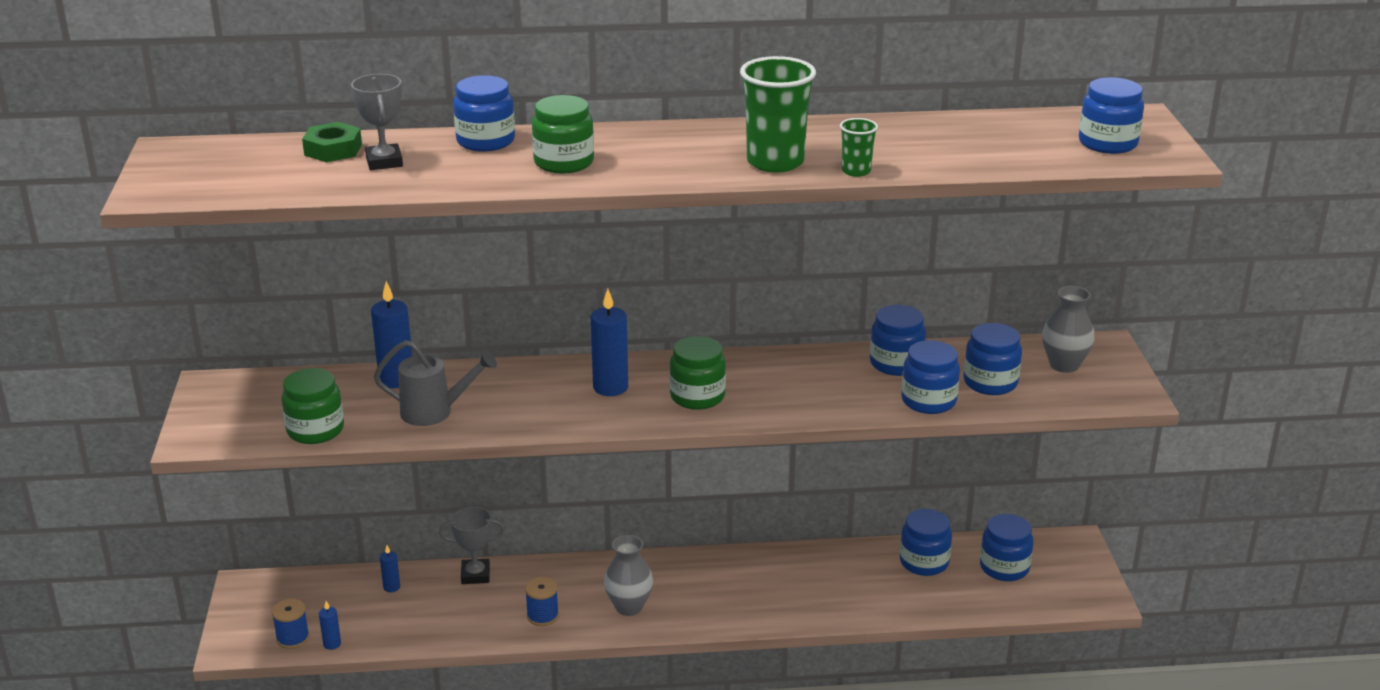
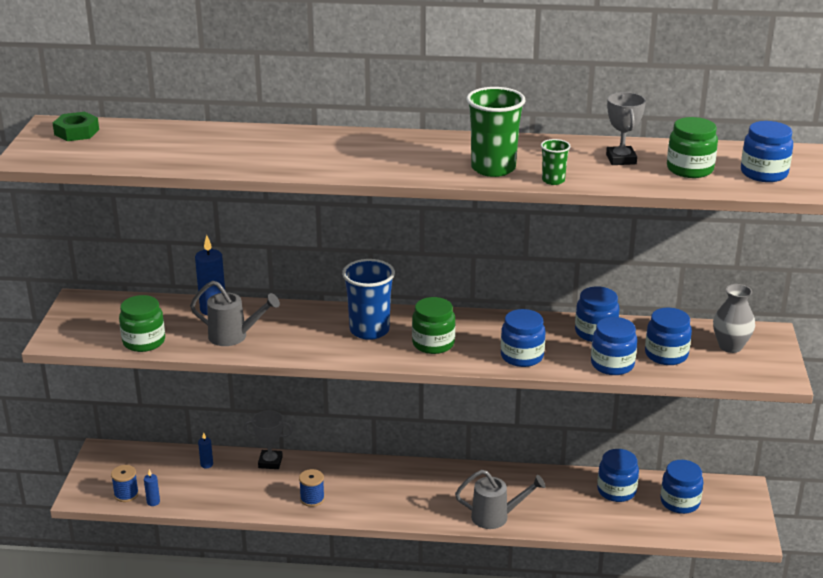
camera: 10 degrees right, 0 degrees up
green nut [302,122,362,162] -> green nut moved to [53,112,99,141]
grey trophy [351,74,403,170] -> grey trophy moved to [606,92,646,165]
blue jar [453,75,515,152] -> blue jar moved to [501,309,546,367]
green jar [532,95,594,174] -> green jar moved to [667,117,718,178]
blue candle [591,289,628,396] -> blue cup [342,259,395,340]
grey vase [604,535,653,616] -> none
none -> grey watering can [455,470,546,529]

